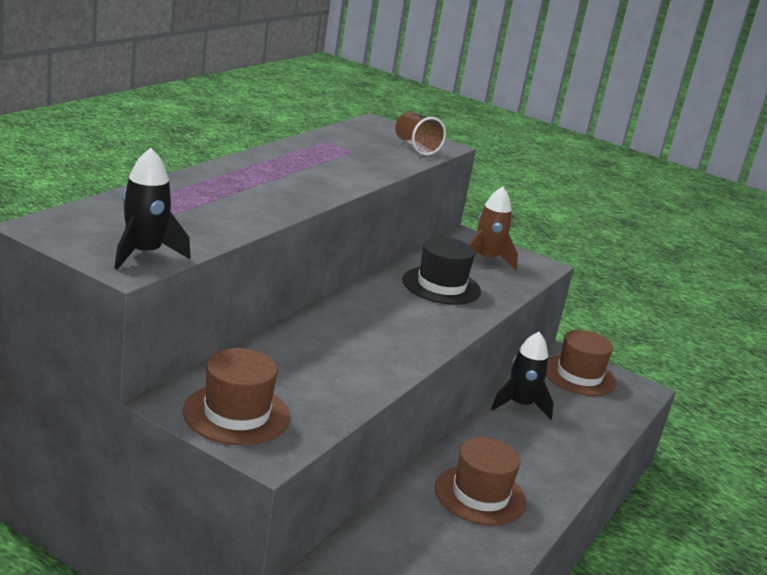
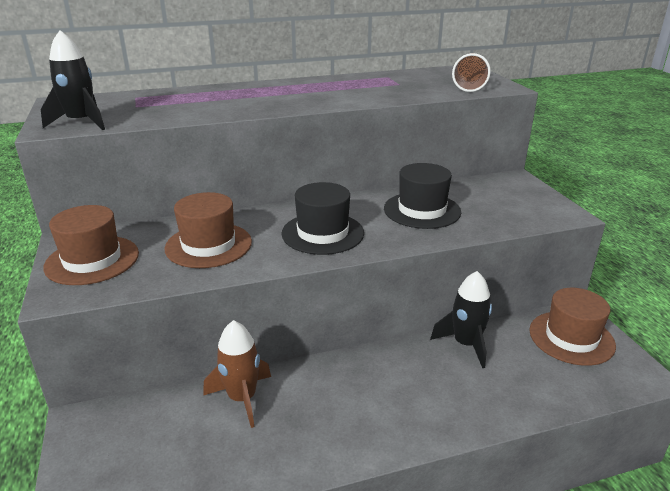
camera: 45 degrees right, 5 degrees up
brown hat [435,437,527,526] -> brown hat moved to [165,192,252,268]
brown rocket [469,187,518,270] -> brown rocket moved to [203,320,271,428]
none -> black hat [281,182,364,255]

